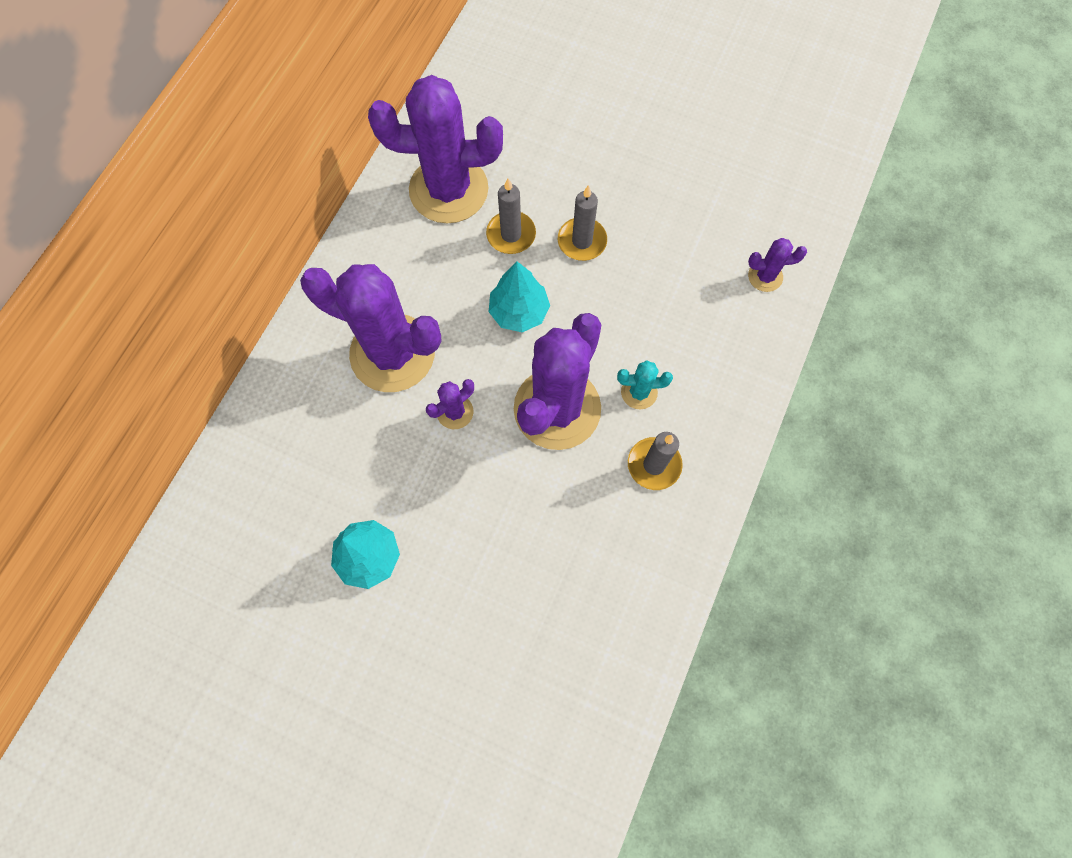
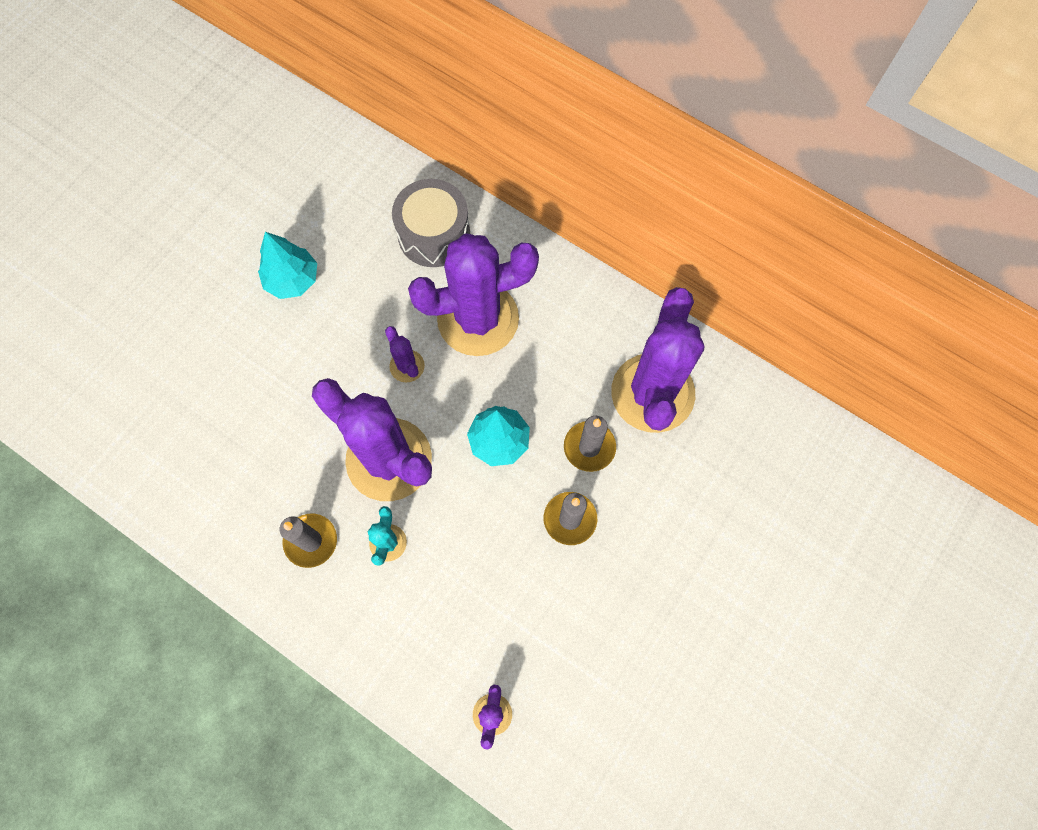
camera: 100 degrees right, 0 degrees up
purple cactus [300,264,442,392] -> purple cactus turned 45 degrees clockwise [408,233,539,356]
none -> grey drum [392,179,470,267]

